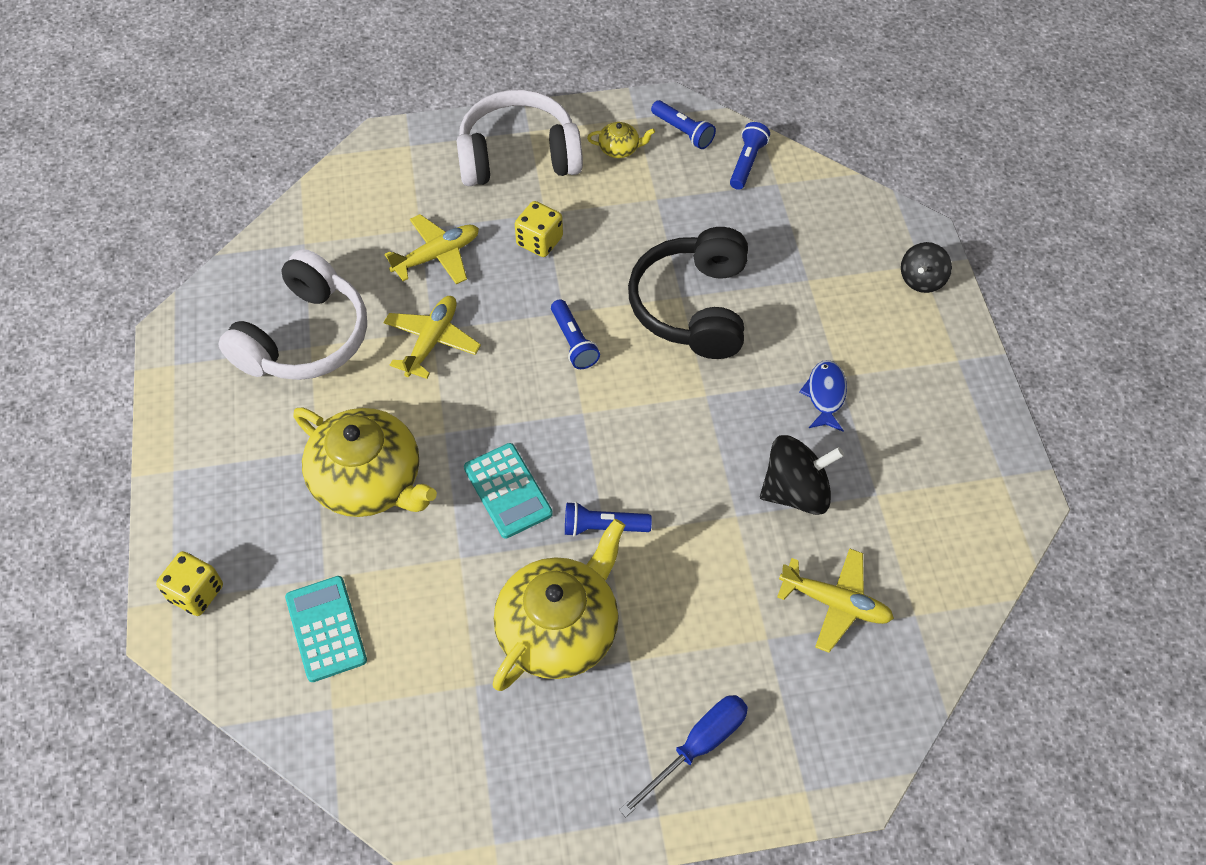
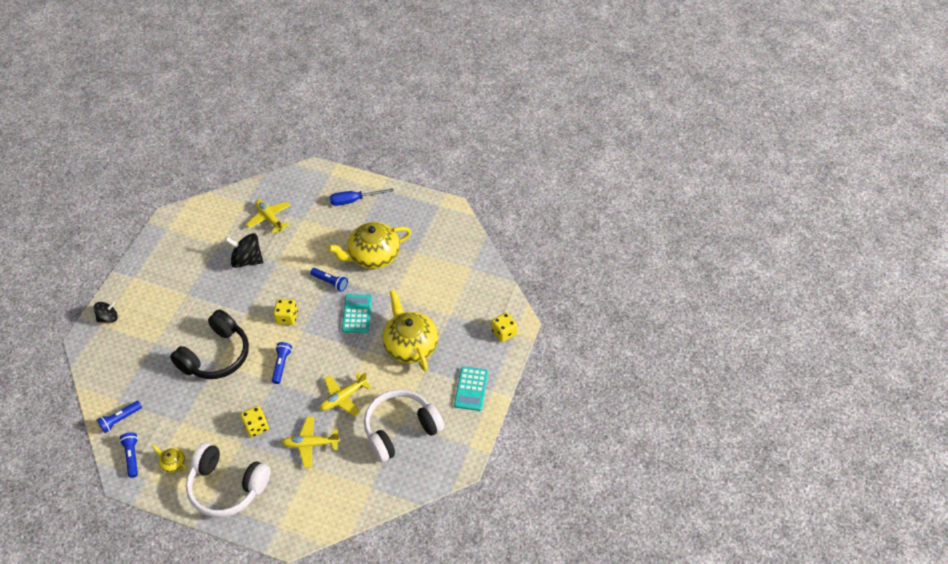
camera: 150 degrees left, 5 degrees down
turquoise calculator [285,576,367,682] -> turquoise calculator moved to [454,366,488,411]
blue fish [799,360,847,432] -> none
none -> yellow dice [273,299,298,325]

